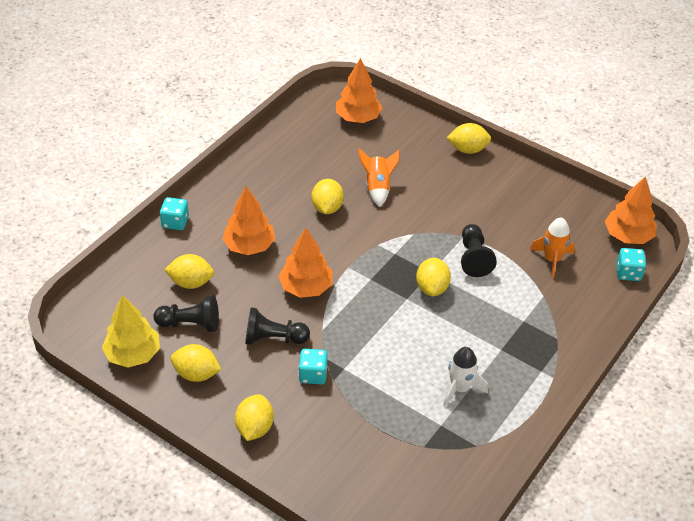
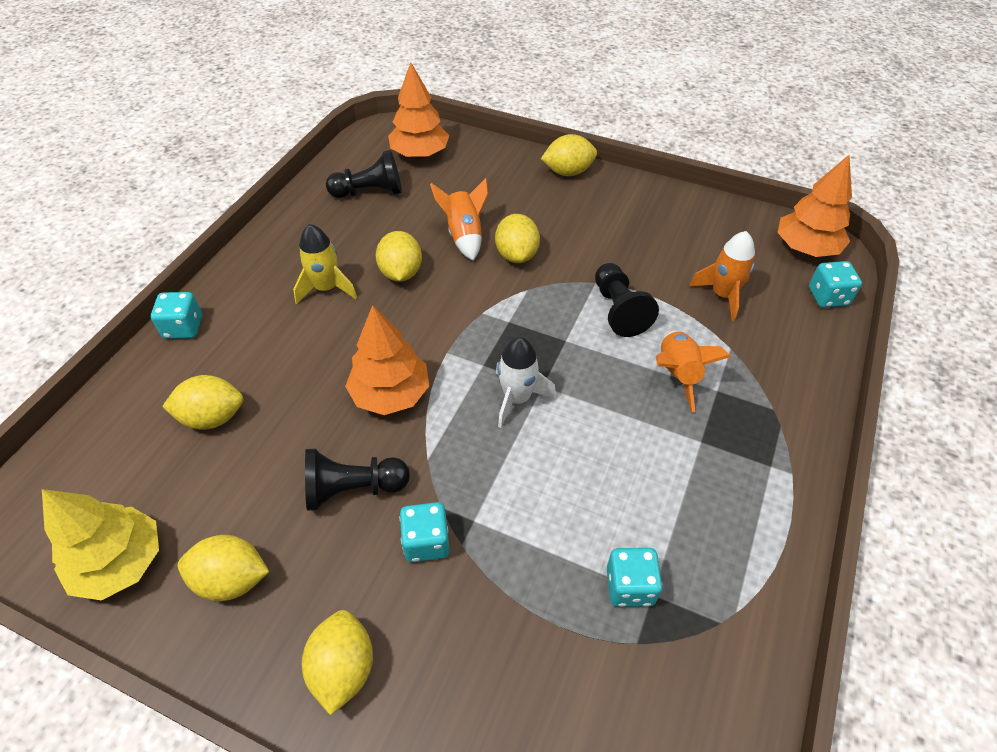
camera: 10 degrees left, 5 degrees up
black pawn [153,295,219,332] -> black pawn moved to [326,150,402,198]
orange tree [222,186,275,255] -> none
yellow lemon [416,258,451,296] -> yellow lemon moved to [495,214,540,263]
white rocket [443,347,488,407] -> white rocket moved to [496,337,556,428]
none -> yellow rocket [293,224,357,304]
none -> turquoise dice [607,548,663,607]
none -> orange rocket [656,331,731,412]

